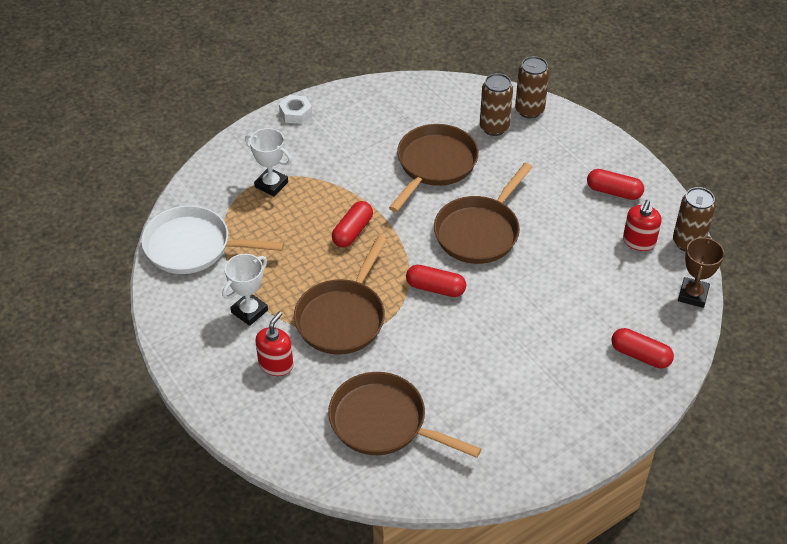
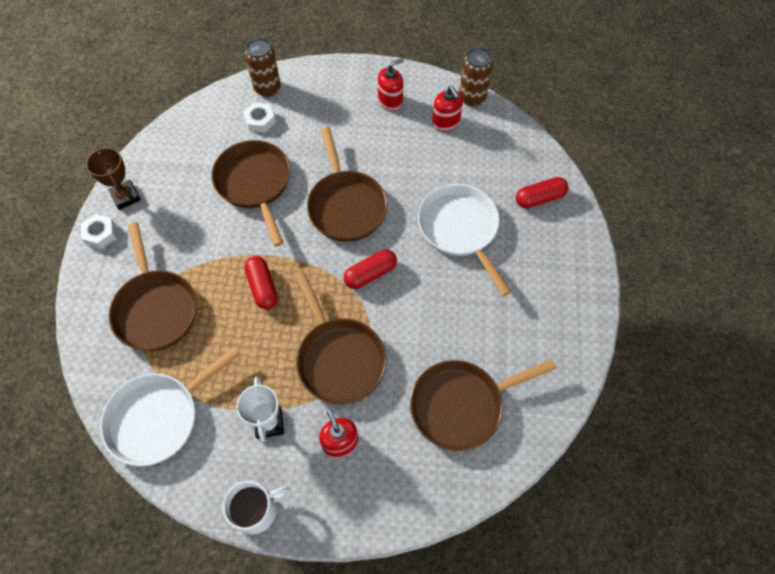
camera: 50 degrees left, 15 degrees up
white trophy [245,128,292,196] -> brown pan [109,222,197,351]
brown can [480,73,513,136] -> white nut [243,103,276,133]
red capsule [587,169,644,200] -> red soap dispenser [378,58,404,111]
brown trophy [678,236,724,308] -> brown trophy moved to [86,147,141,210]
none -> white mug [223,481,290,534]
none -> white pan [418,184,512,296]

